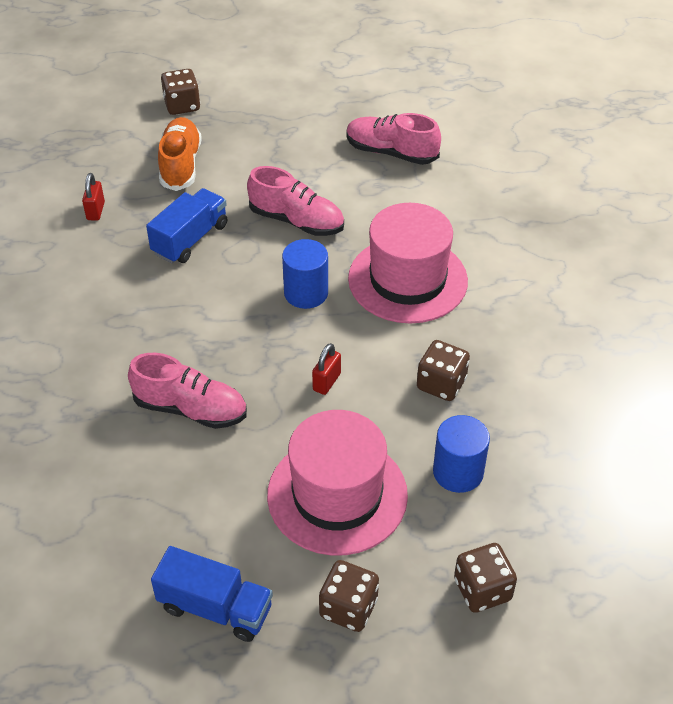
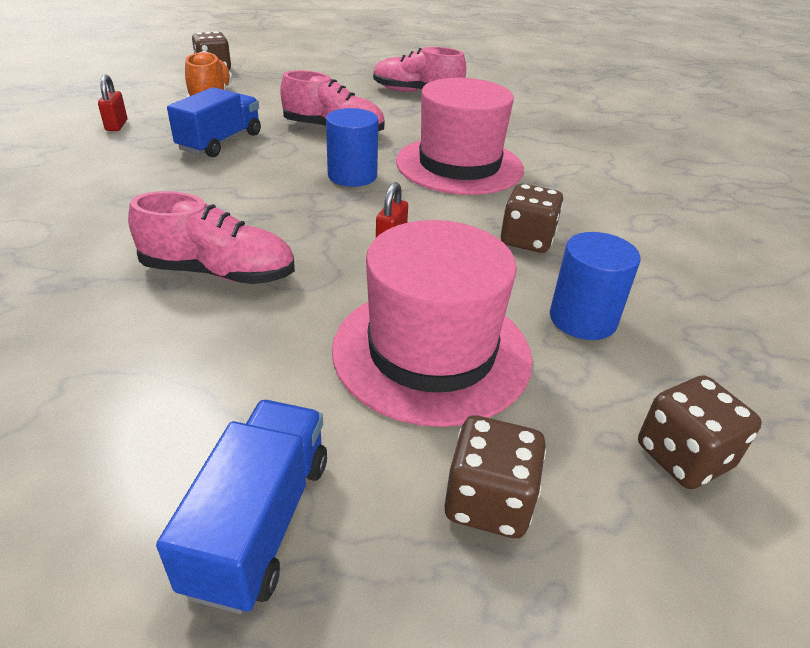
camera: 10 degrees left, 10 degrees down
blue truck [151,546,273,642] -> blue truck turned 90 degrees counterclockwise [156,400,327,614]

